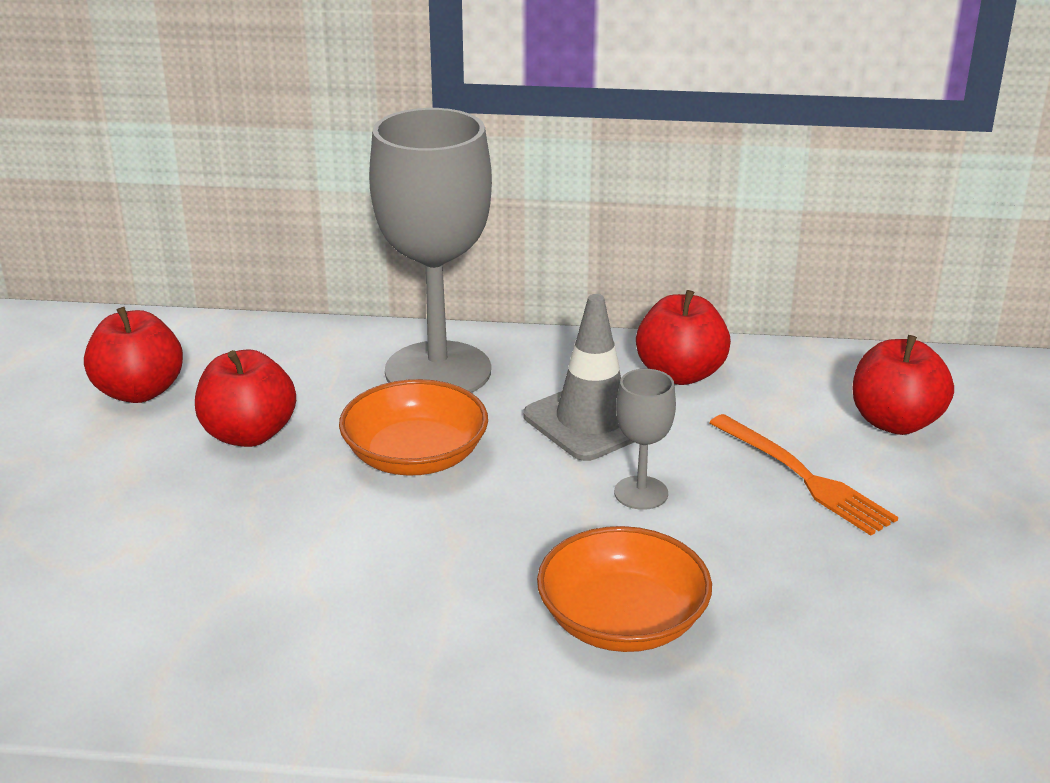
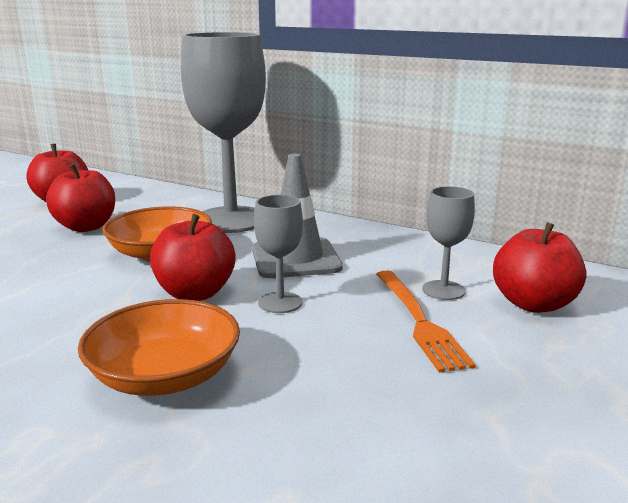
camera: 25 degrees right, 10 degrees down
red apple [636,290,731,385] -> red apple moved to [150,214,236,301]
none -> grey goblet [422,186,475,300]

